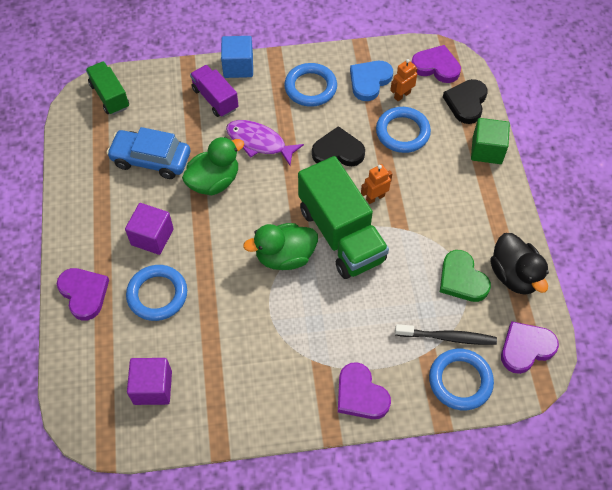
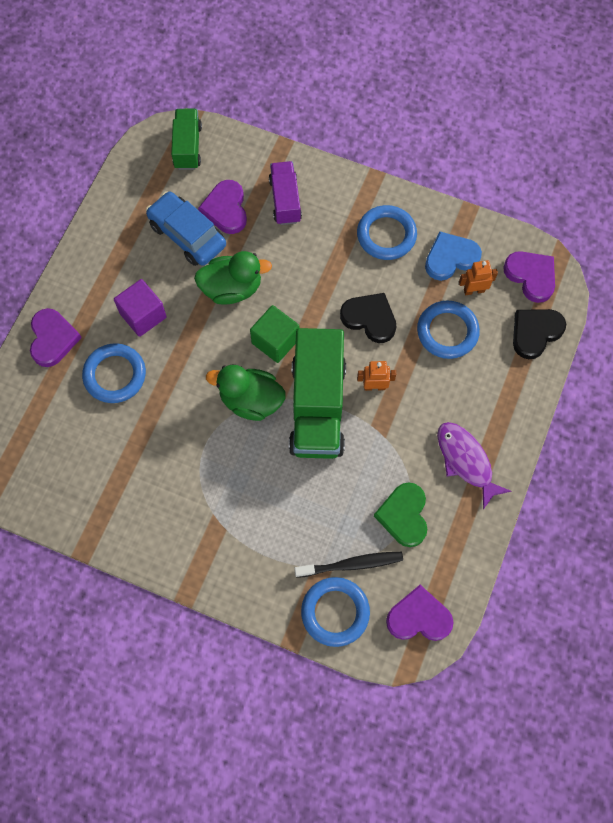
camera: 30 degrees right, 10 degrees up
purple cube [127,358,172,405] -> none
blue cube [221,36,253,78] -> none
purple fish [226,120,304,165] -> purple fish moved to [437,422,511,510]
purple heart [338,362,391,419] -> purple heart moved to [198,180,247,234]
black toothbrush [395,324,497,345] -> black toothbrush turned 45 degrees counterclockwise [294,552,403,578]
green cube [471,118,510,164] -> green cube moved to [250,305,299,363]
black duck [490,233,549,295] -> none

